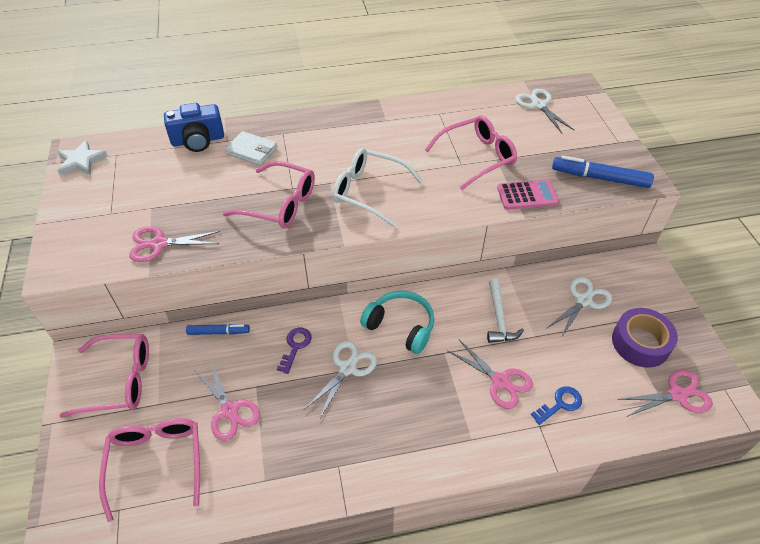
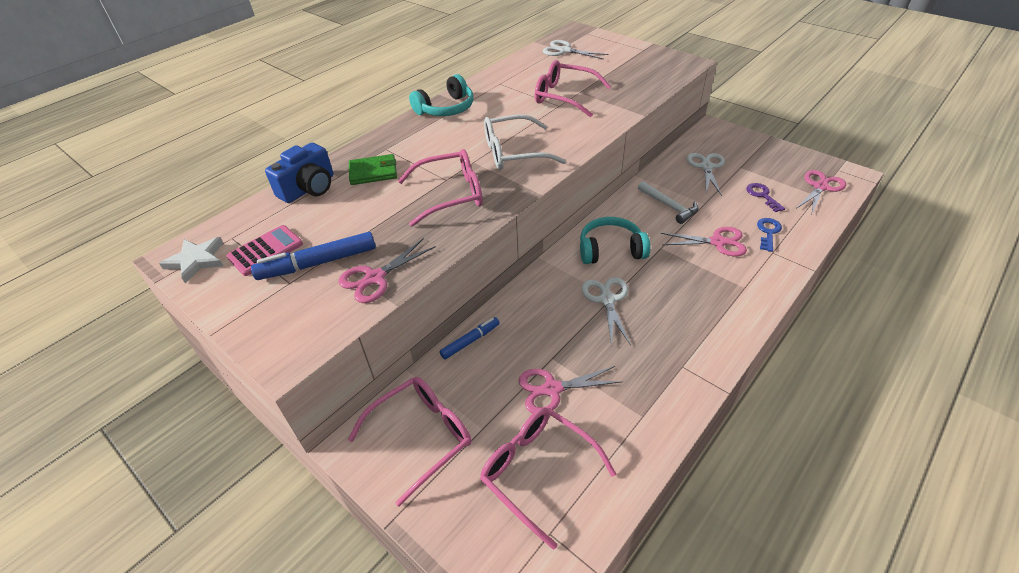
camera: 35 degrees left, 5 degrees down
pink scissors [195,362,260,441] -> pink scissors turned 150 degrees clockwise [518,366,622,413]
white wallet [225,131,278,166] -> green wallet [349,154,397,185]
purple key [277,327,312,374] -> purple key moved to [747,183,785,212]
pink glasses [425,115,517,190] -> pink glasses turned 90 degrees counterclockwise [535,60,611,117]
pink calculator [497,179,559,210] -> pink calculator moved to [227,225,303,276]
blue marker [552,156,654,188] -> blue marker moved to [251,232,376,280]
purple tape [612,308,678,368] -> none
none -> turquoise headphones [409,74,473,116]

